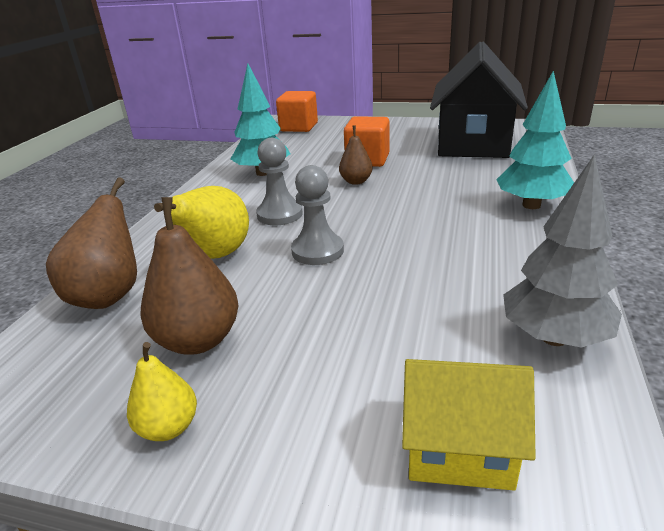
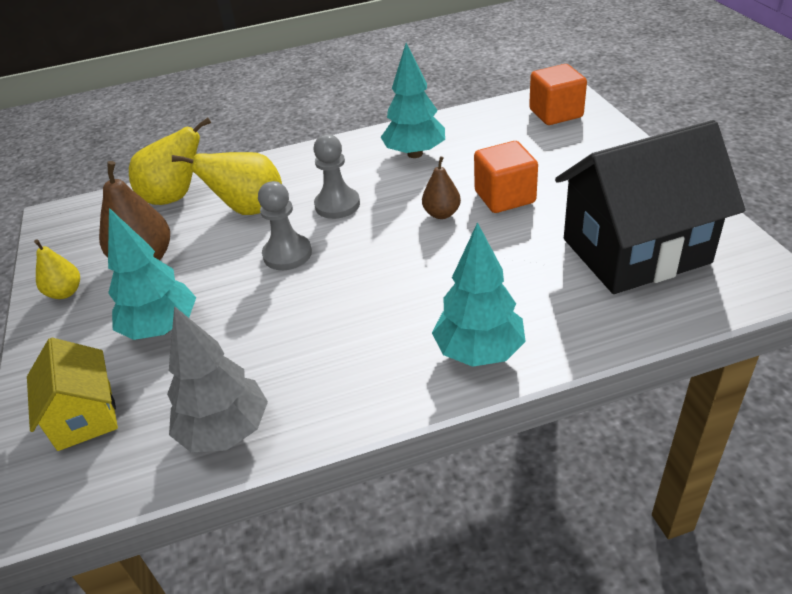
camera: 60 degrees right, 10 degrees up
brown pear [46,177,137,309] -> yellow pear [129,118,211,205]
none -> turquoise tree [108,208,196,340]

